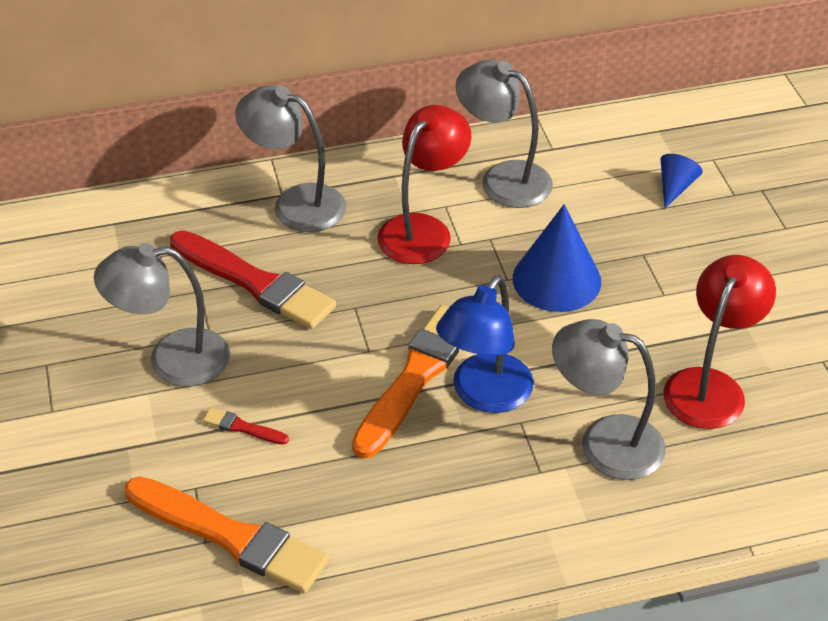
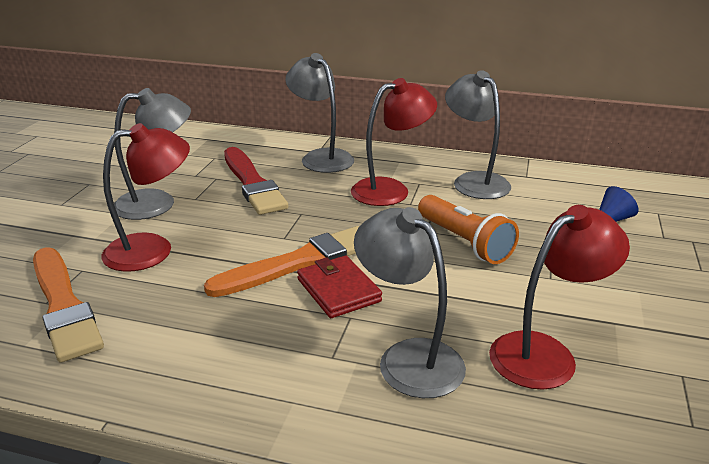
camera: 30 degrees right, 15 degrees down
grey lamp [94,243,230,387] -> grey lamp turned 135 degrees clockwise [114,88,191,220]
red brush [203,408,289,445] -> red lamp [102,123,190,272]
blue lamp [436,275,534,413] -> red wallet [297,256,382,318]
blue cone [513,204,601,312] -> orange flashlight [418,195,519,264]

